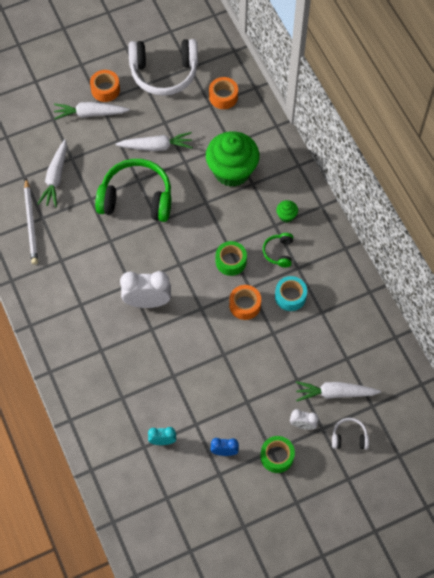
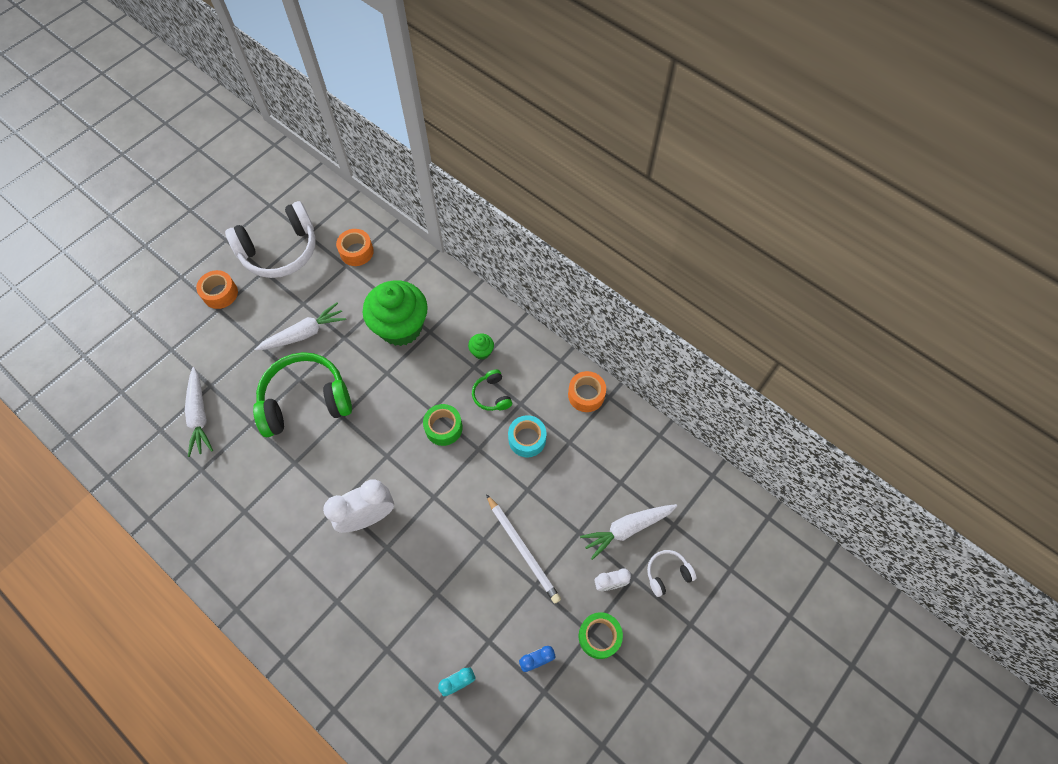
camera: 25 degrees left, 0 degrees up
white pencil [24,178,38,265] -> white pencil moved to [486,494,561,603]
white carrot [54,102,130,120] -> none
orange tape [229,285,261,320] -> orange tape moved to [568,371,606,412]

